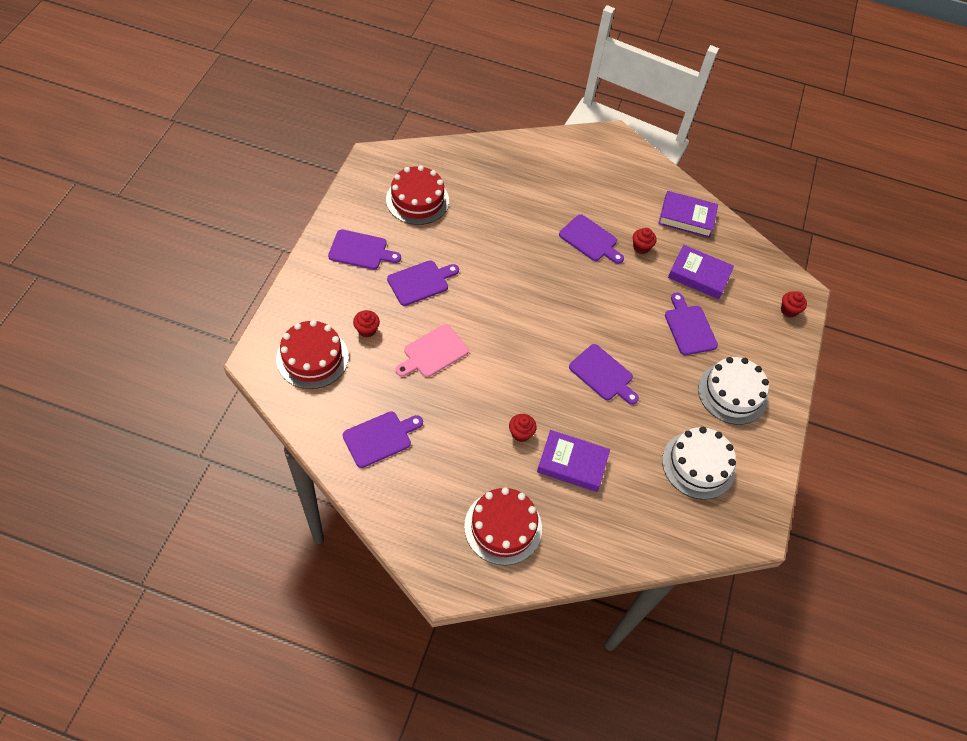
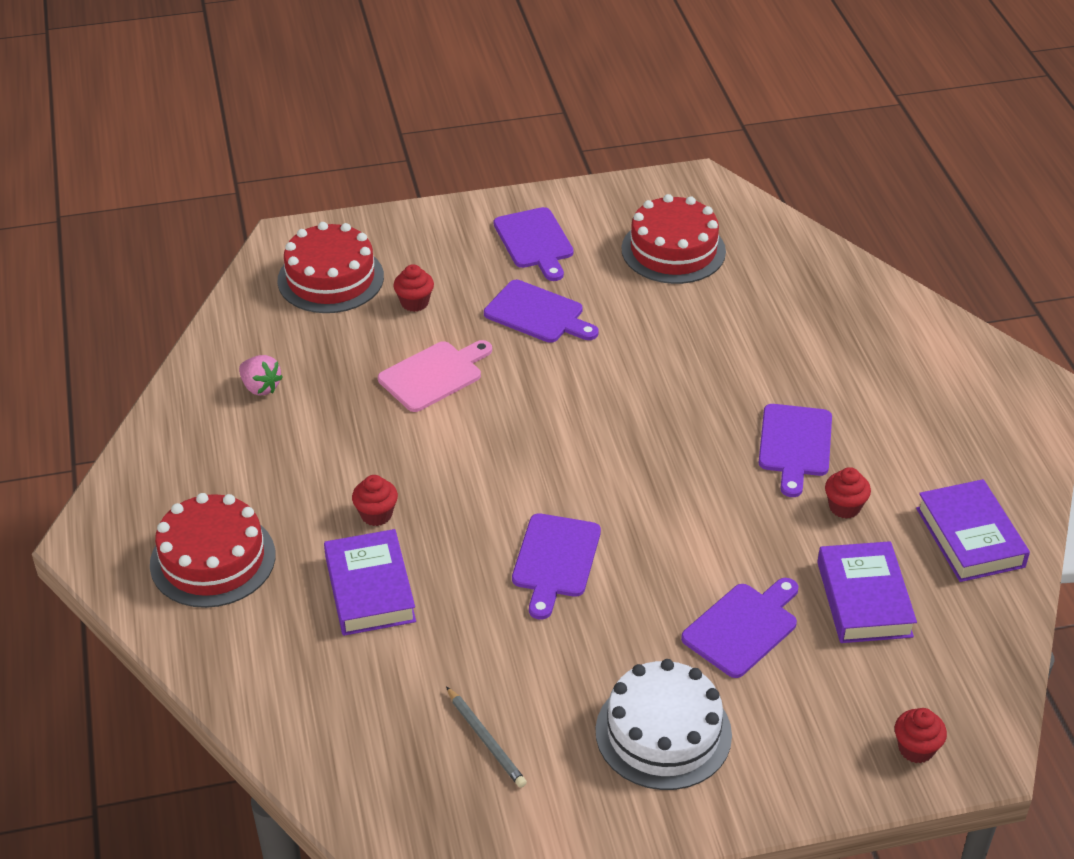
camera: 65 degrees right, 15 degrees down
purple cutting board [343,411,423,468] -> pink strawberry [239,355,283,396]
pink cutting board [396,324,469,377] -> pink cutting board turned 120 degrees clockwise [378,340,492,412]
white cake [662,427,736,500] -> grey pencil [446,686,527,788]

